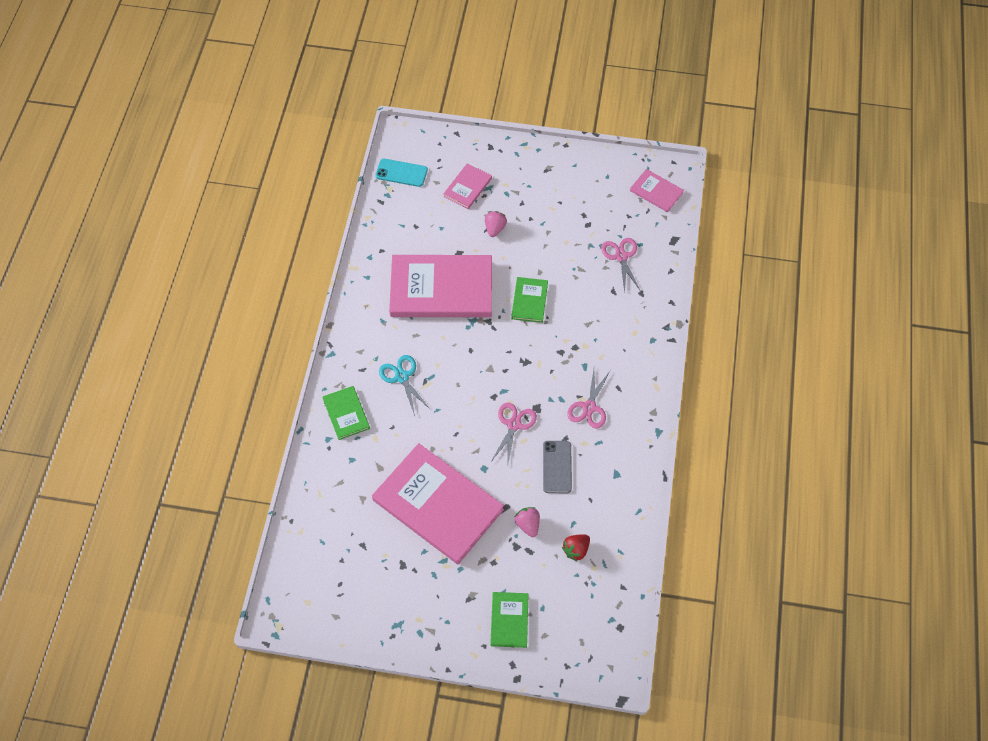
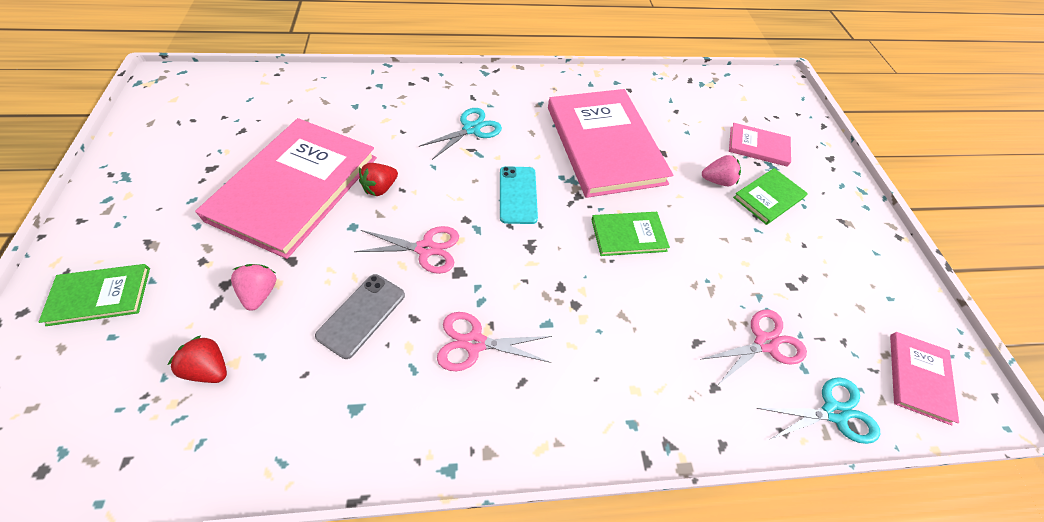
camera: 70 degrees right, 5 degrees down
green book [323,386,370,440] -> green book moved to [733,168,808,225]
turquoise phone [375,159,428,187] -> turquoise phone moved to [500,166,538,224]
pink strawberry [515,507,540,537] -> pink strawberry turned 60 degrees counterclockwise [231,264,276,311]
grey phone [543,441,572,493] -> grey phone turned 45 degrees counterclockwise [315,274,405,359]
none -> red strawberry [359,163,398,196]
none -> turquoise scissors [756,377,880,444]

